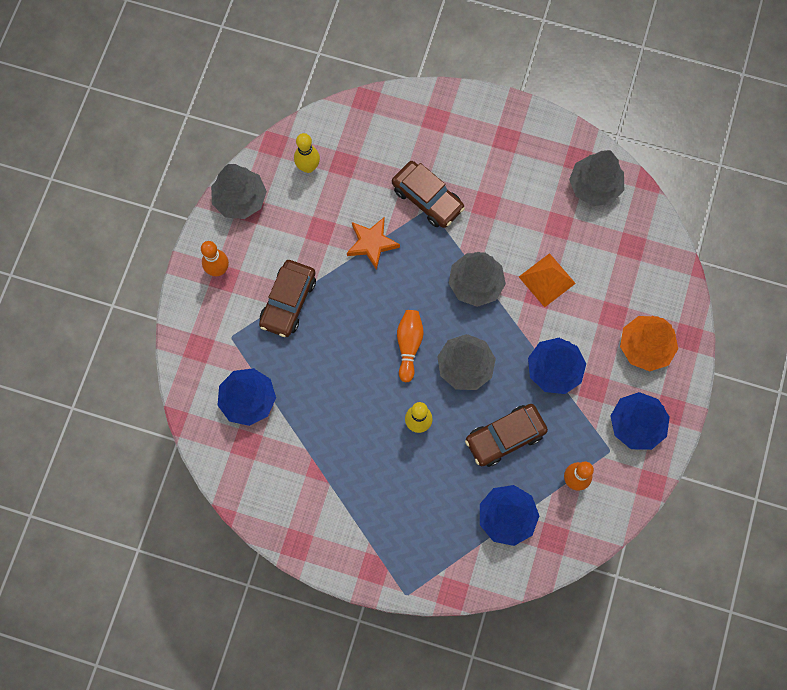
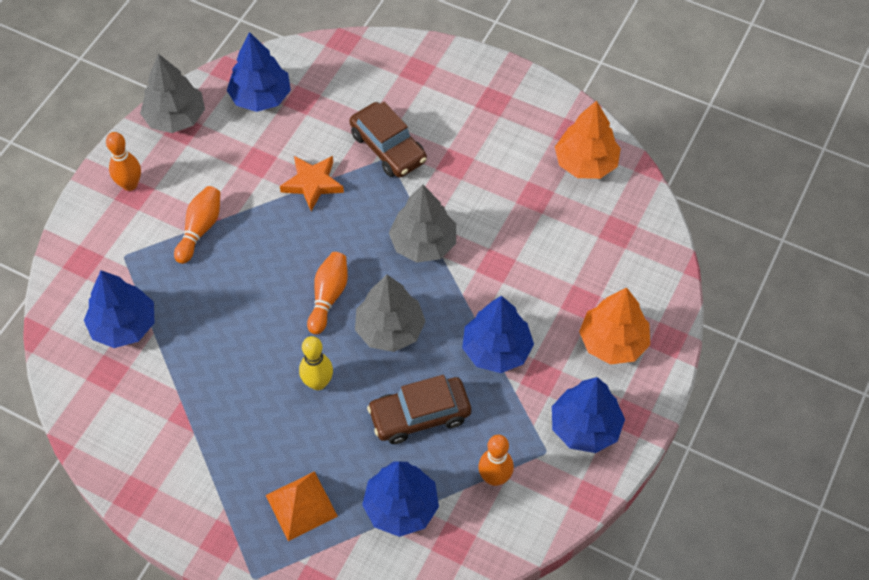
camera: 10 degrees right, 15 degrees down
brown car [259,260,316,337] -> orange bowling pin [174,186,221,264]
yellow bowling pin [294,133,320,173] -> blue tree [227,32,291,112]
orange pyramid [519,253,576,307] -> orange pyramid moved to [266,471,338,541]
grey tree [569,150,624,206] -> orange tree [555,101,621,179]

